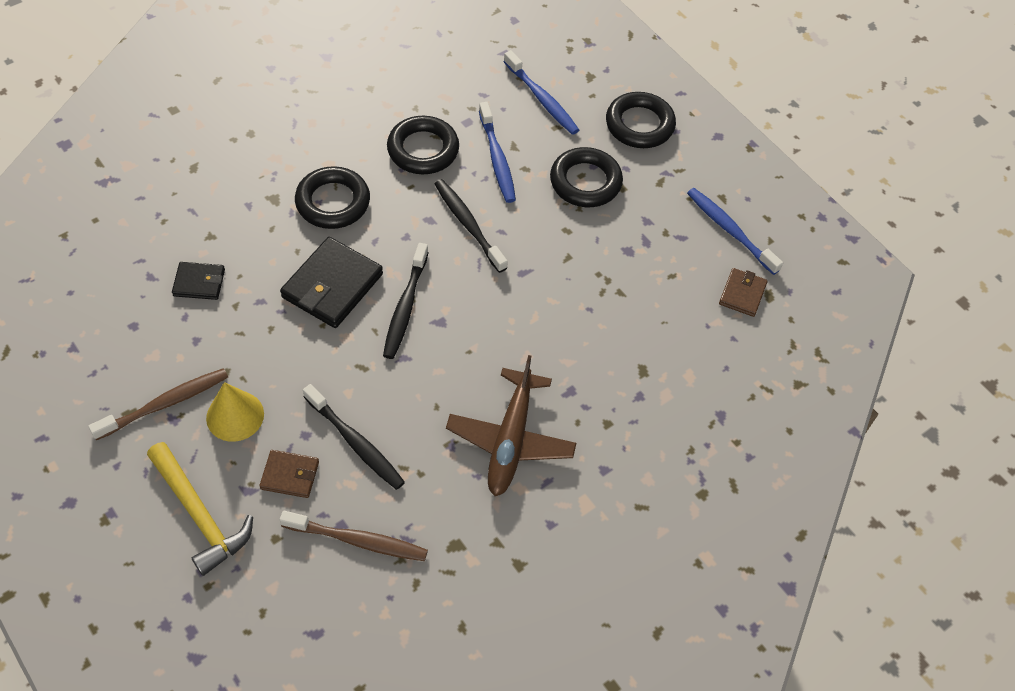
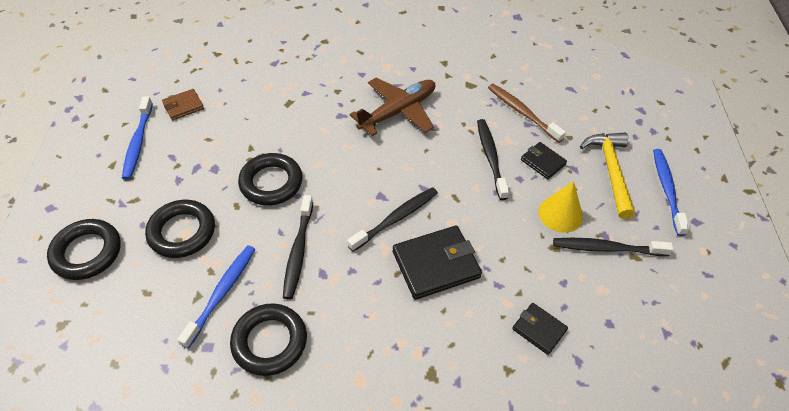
camera: 140 degrees left, 5 degrees down
brown toothbrush [88,368,228,440] -> black toothbrush [553,238,673,256]
brown wallet [259,450,319,498] -> black wallet [521,142,567,179]
black ring [295,166,370,229] -> black ring moved to [238,153,303,206]
blue toothbrush [504,50,579,135] -> blue toothbrush moved to [653,149,690,236]

